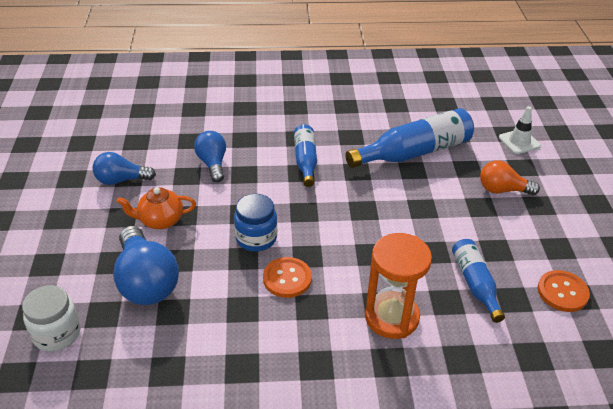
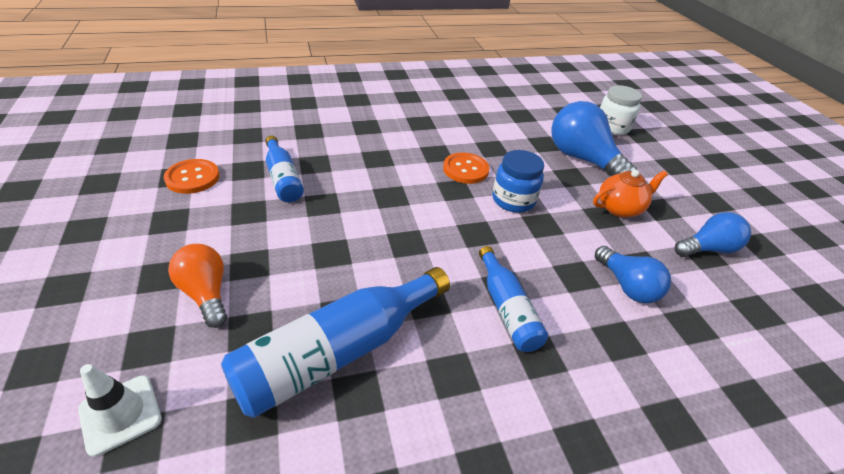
camera: 165 degrees right, 0 degrees up
orange hourglass [365,233,432,339] -> none
orange light bulb [480,160,540,195] -> orange light bulb turned 120 degrees counterclockwise [168,244,227,328]

